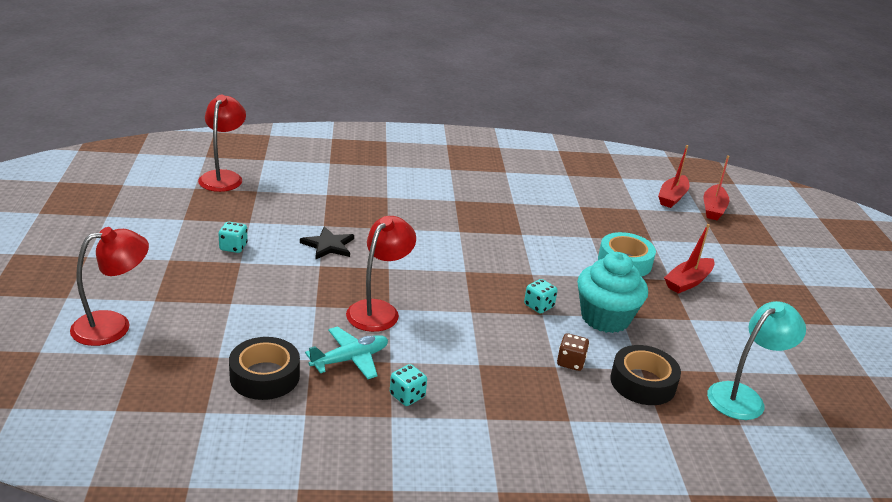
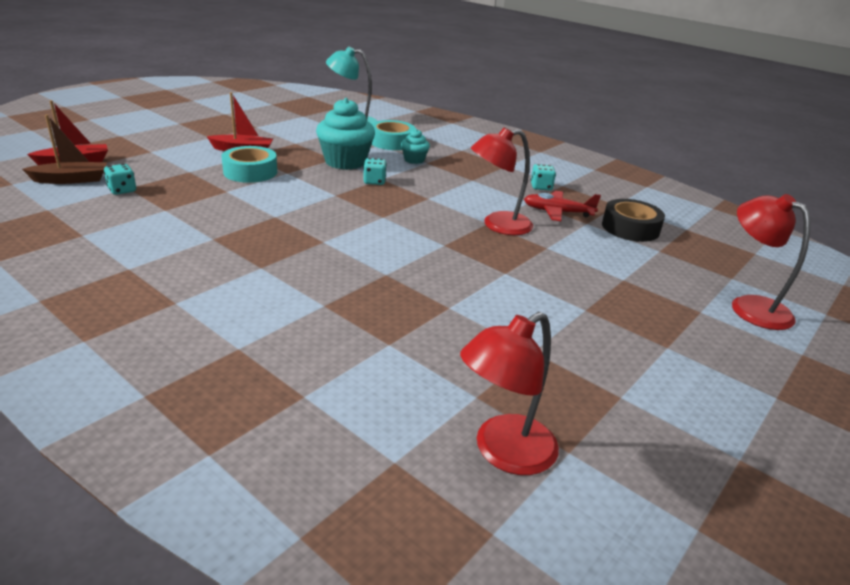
camera: 135 degrees left, 0 degrees up
red lamp [70,227,149,346] -> red lamp turned 45 degrees clockwise [732,194,810,330]
turquoise dice [219,222,248,253] -> turquoise dice moved to [104,164,136,195]
black star [300,226,354,259] -> none
turquoise plane [305,326,388,379] -> red plane [524,191,601,221]
brown dice [557,333,589,371] -> turquoise cupcake [401,129,430,164]
black tape [610,345,681,405] -> turquoise tape [371,120,416,150]
red boat [658,145,689,208] -> brown boat [22,115,107,184]

